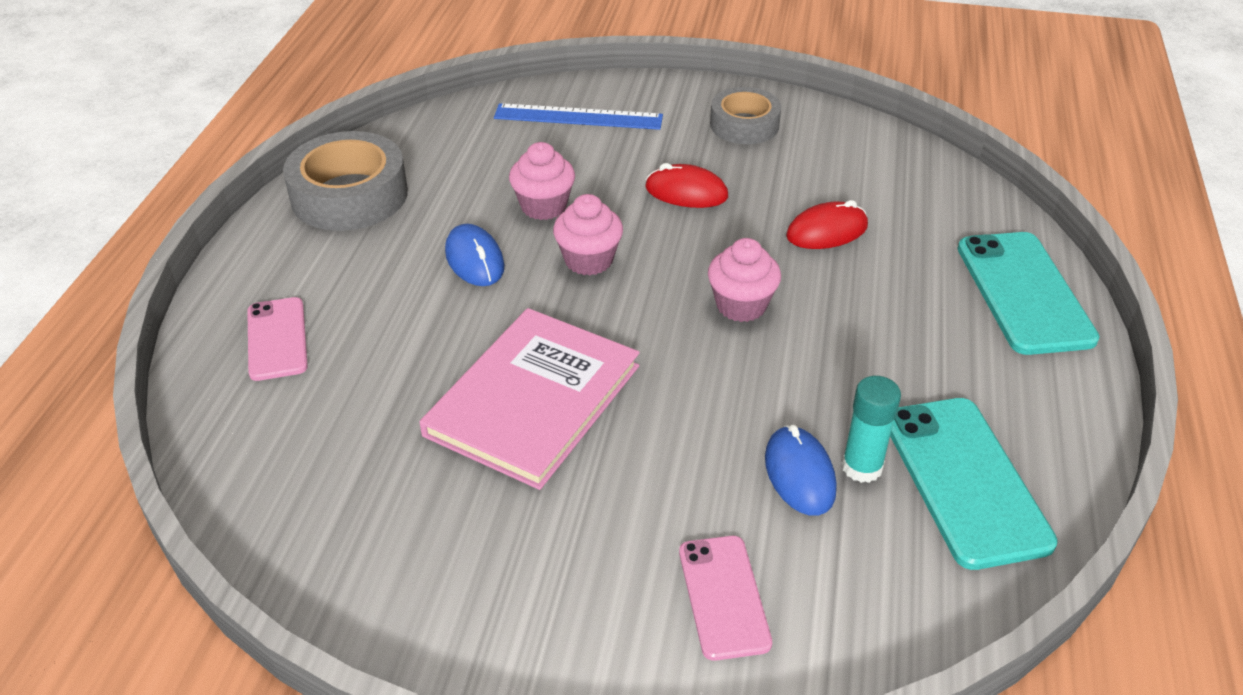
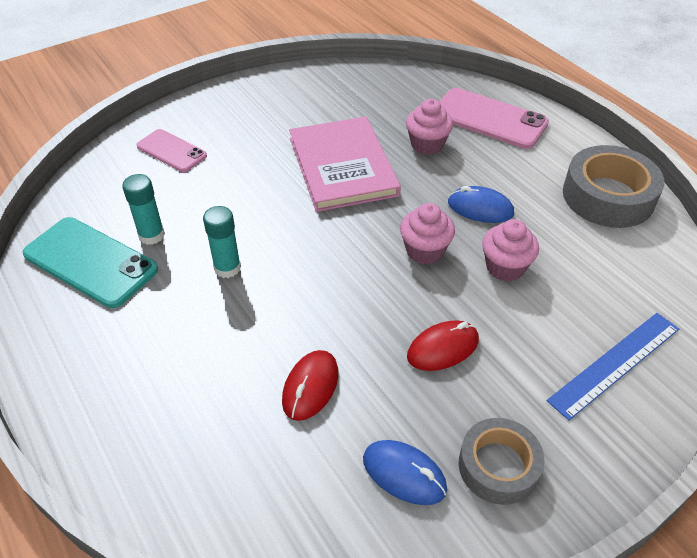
camera: 135 degrees right, 5 degrees up
pink phone [247,297,308,381] -> pink phone [439,88,549,149], size x1.62
pink cupcake [708,238,781,322] -> pink cupcake moved to [406,99,453,155]
blue mouse [765,425,837,515] -> blue mouse moved to [363,440,447,505]
turquoise phone [958,232,1100,355] -> none
none -> turquoise glue stick [203,206,241,278]

